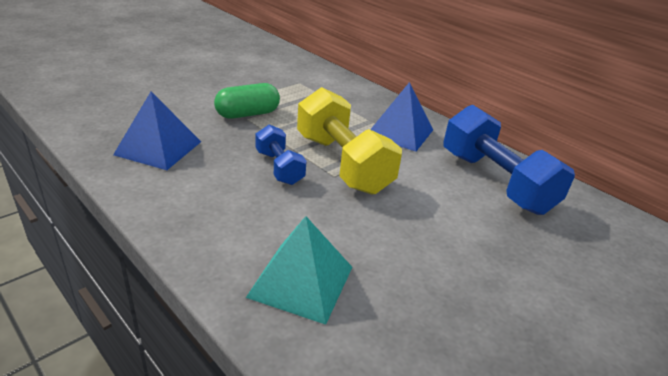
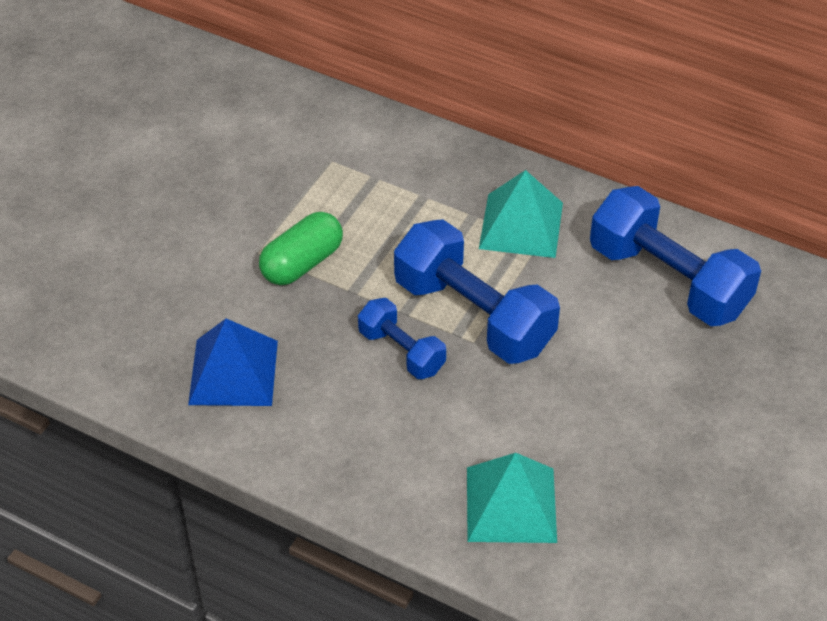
camera: 15 degrees left, 15 degrees up
yellow dumbbell [297,87,402,195] -> blue dumbbell [394,219,560,364]
blue pyramid [370,82,433,152] -> turquoise pyramid [479,170,563,258]

